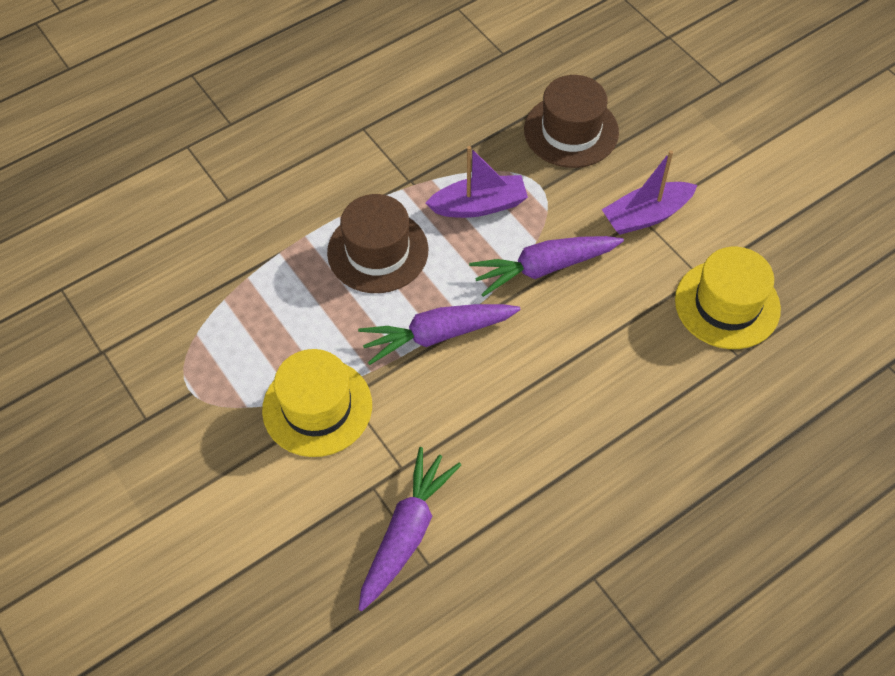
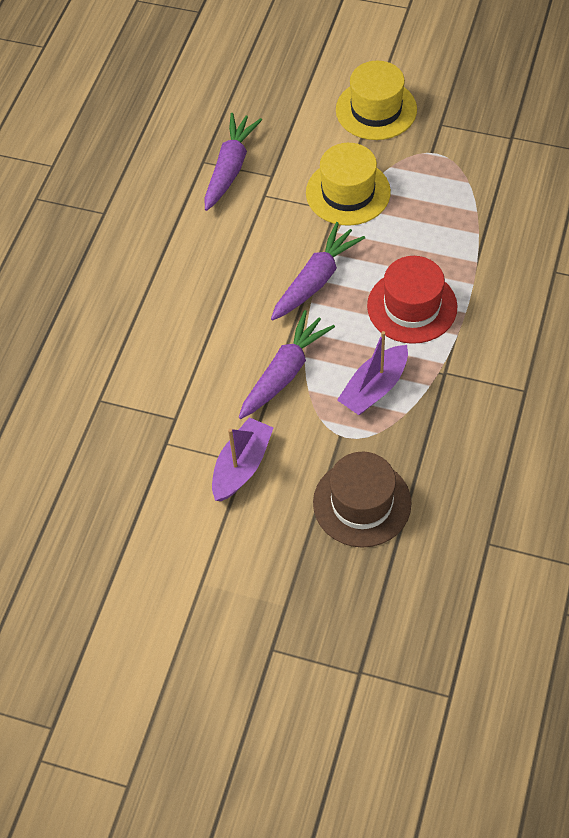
camera: 145 degrees right, 0 degrees up
brown hat [327,194,428,293] -> red hat [367,256,458,344]
purple carrot [359,447,461,611] -> purple carrot turned 150 degrees counterclockwise [205,113,262,211]
yellow hat [675,247,781,349] -> yellow hat moved to [336,61,417,140]

